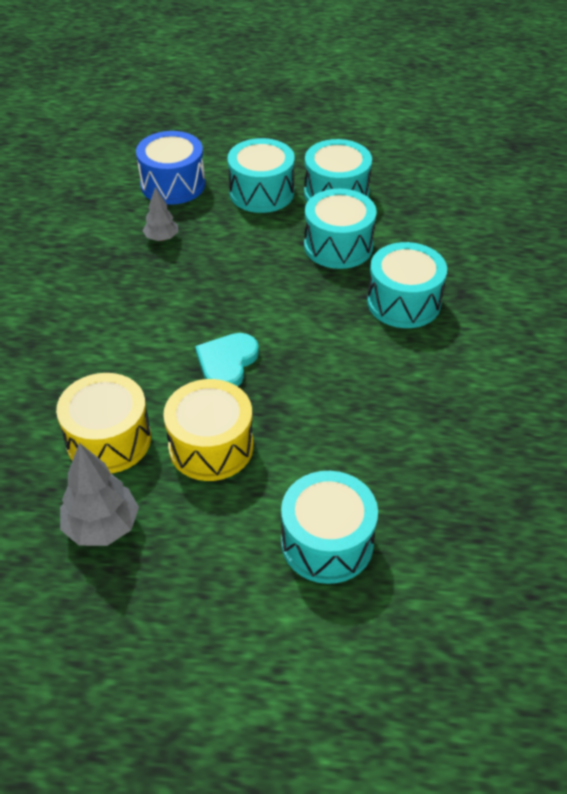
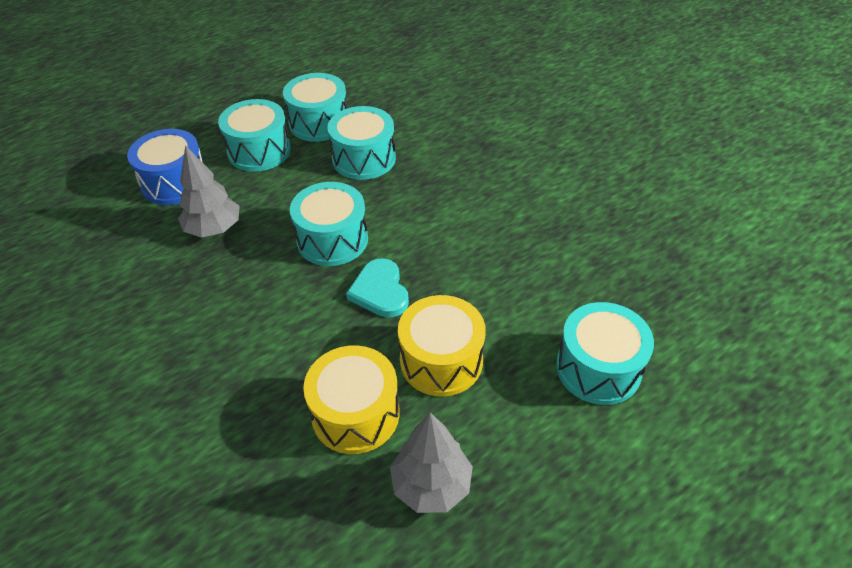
camera: 40 degrees left, 0 degrees up
grey tree [143,187,178,241] -> grey tree [178,145,240,238], size x1.64
turquoise drum [367,242,447,328] -> turquoise drum moved to [290,182,368,266]

